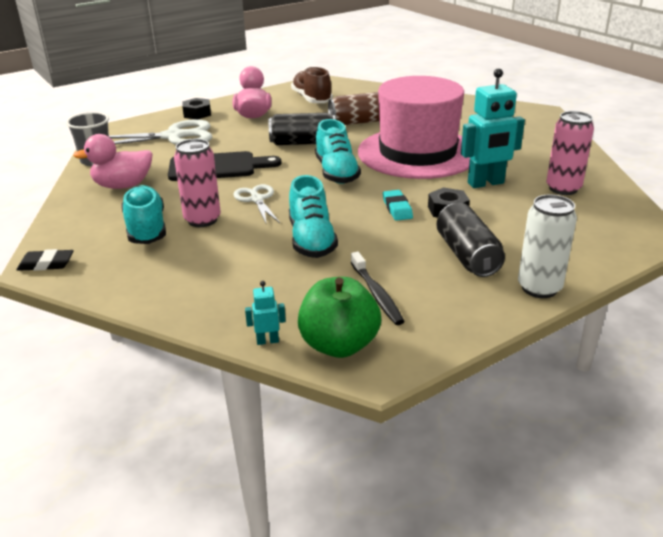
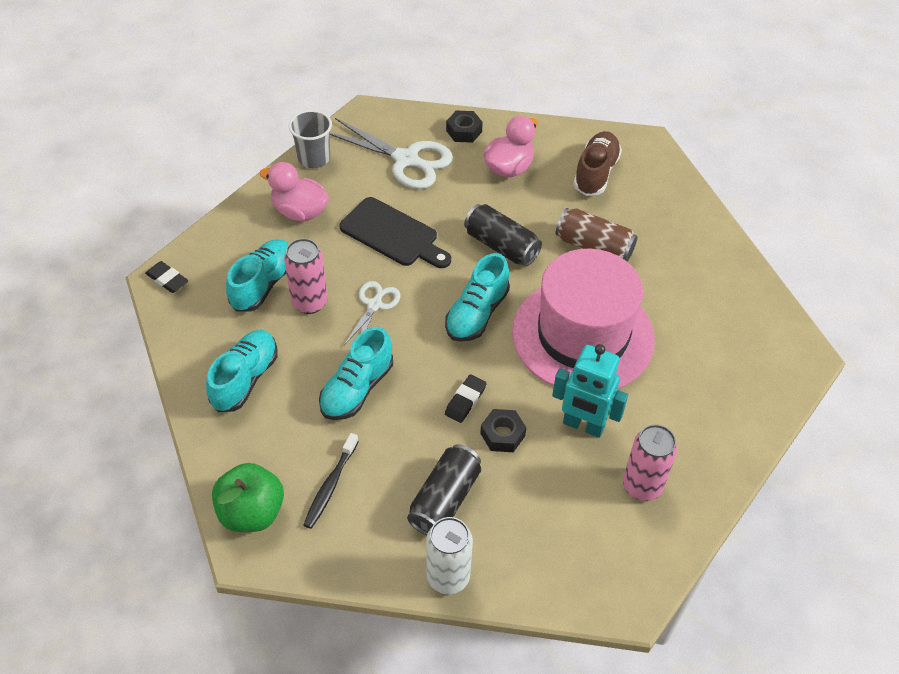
camera: 40 degrees right, 20 degrees up
turquoise robot [245,281,286,345] -> none
turquoise eraser [383,190,413,221] -> black eraser [445,374,487,423]
none -> turquoise shoe [206,330,278,412]

